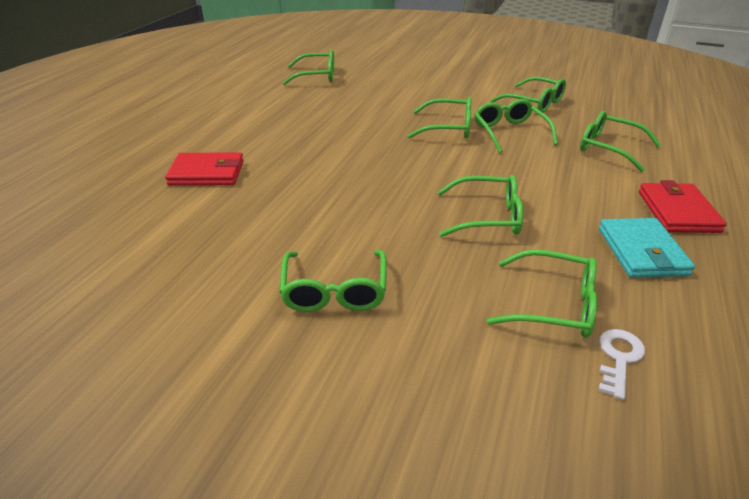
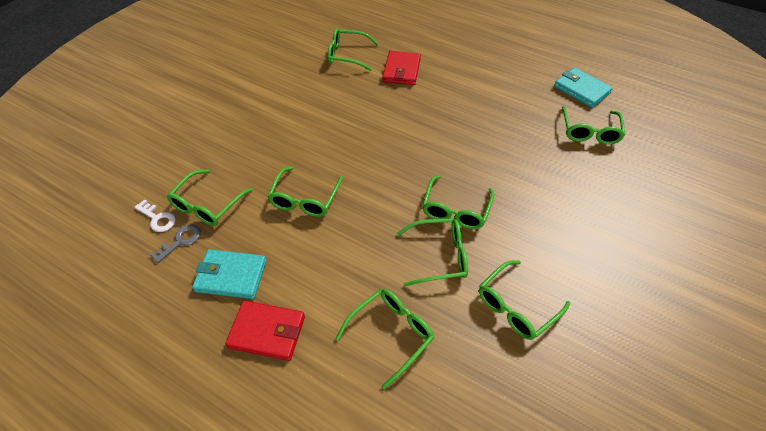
camera: 100 degrees right, 15 degrees up
green glasses [279,250,387,312] -> green glasses moved to [328,28,379,71]
none -> grey key [150,225,201,263]
none -> turquoise wallet [554,68,613,108]

